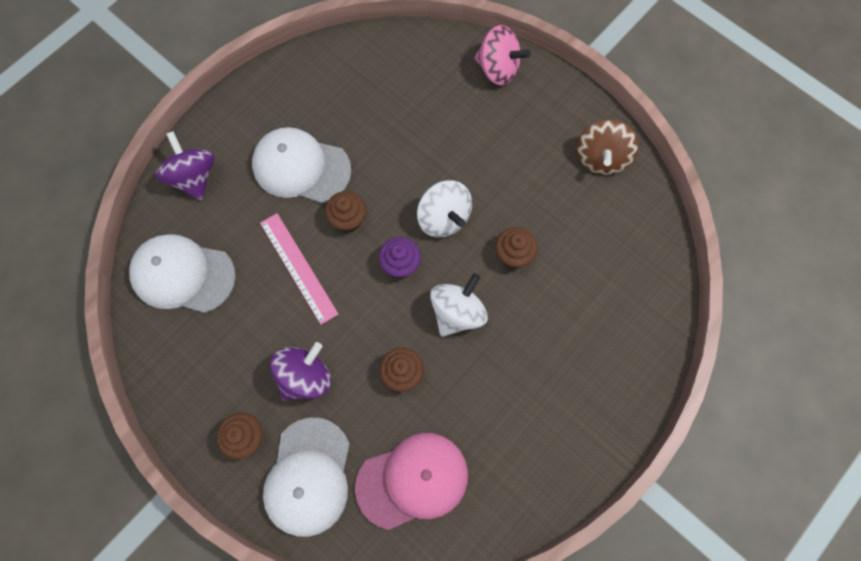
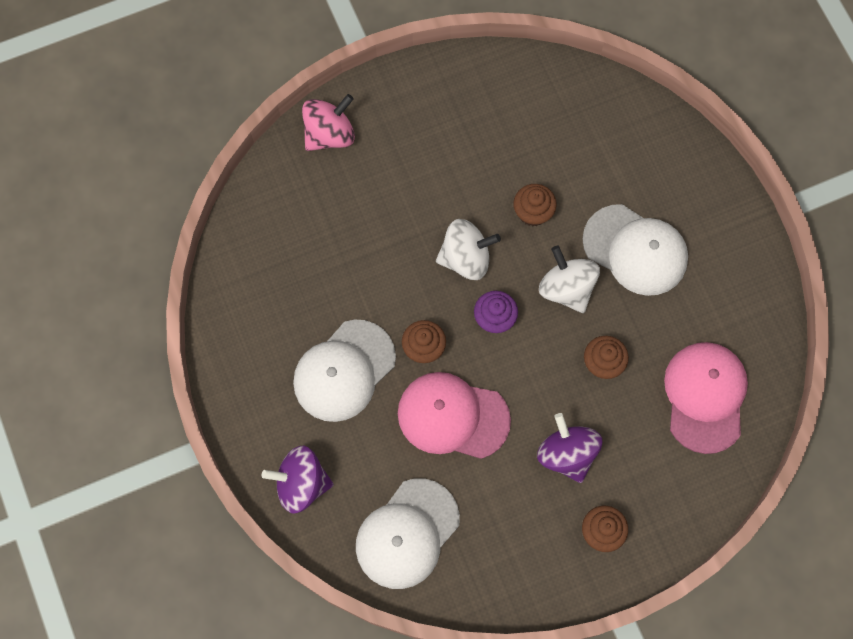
camera: 65 degrees left, 0 degrees up
pink ruler [260,213,338,325] -> pink cap [398,372,511,459]
white cap [263,418,350,537] -> white cap moved to [582,204,688,296]
brown spinning top [577,119,639,175] -> none

